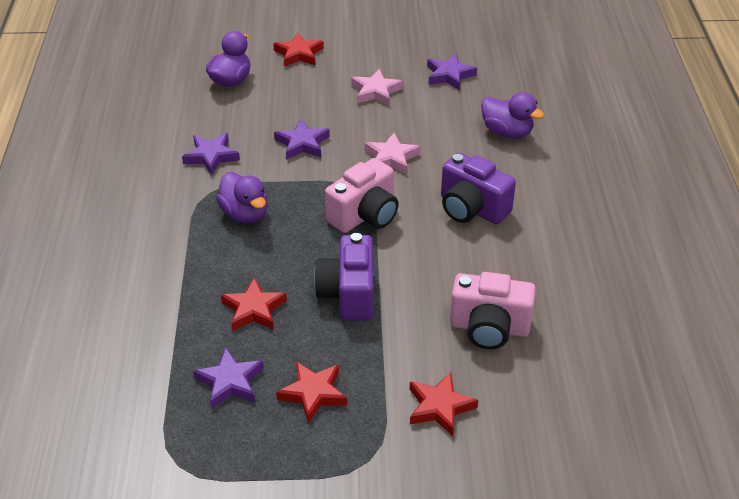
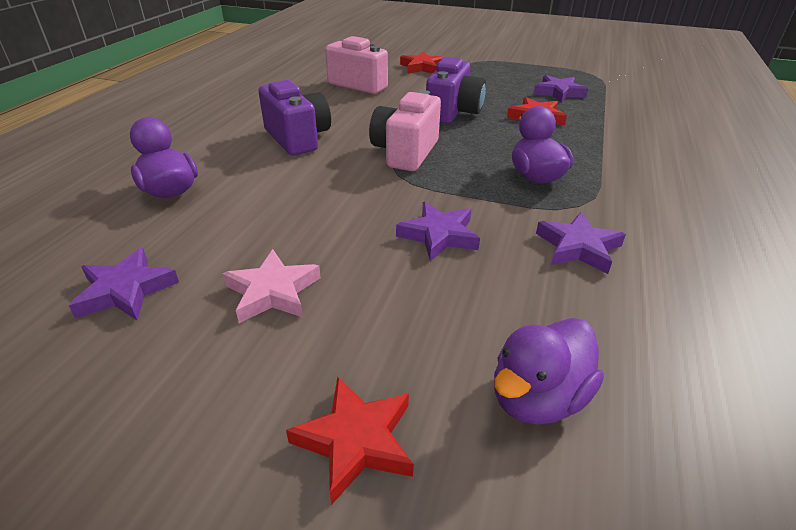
camera: 160 degrees left, 5 degrees down
red star [276,361,347,423] -> none
pink camera [325,158,399,233] -> pink camera turned 45 degrees counterclockwise [369,90,441,171]
pink star [365,133,421,174] -> none

